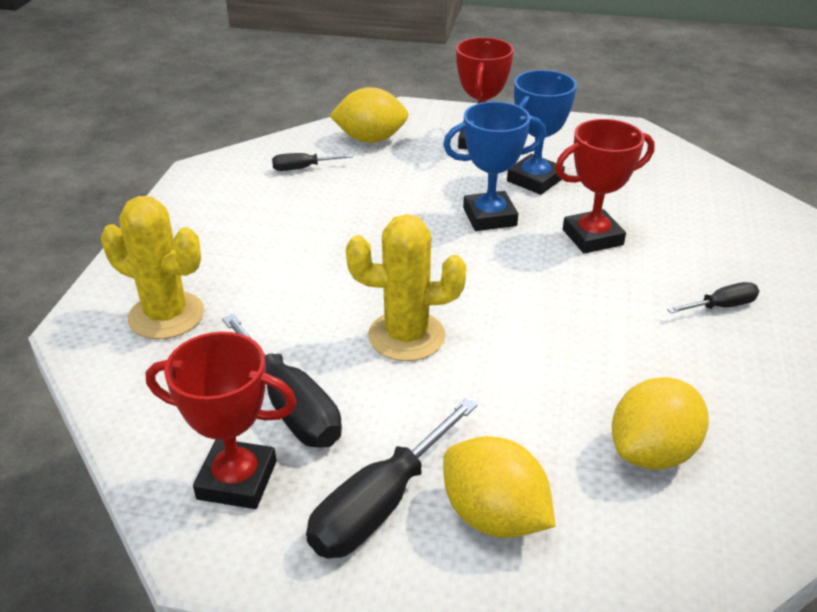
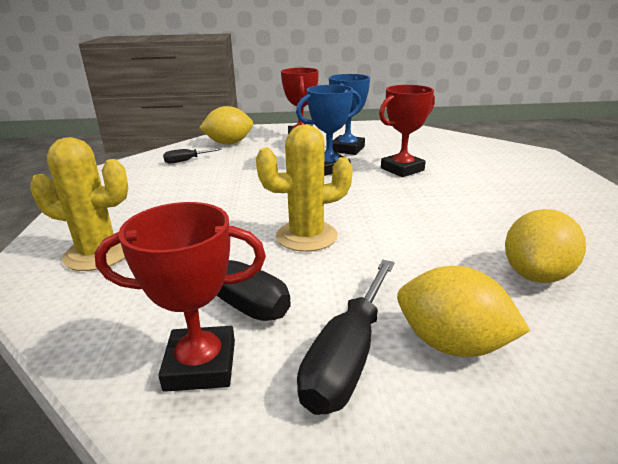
camera: 15 degrees left, 10 degrees down
black screwdriver [667,282,759,313] -> none

